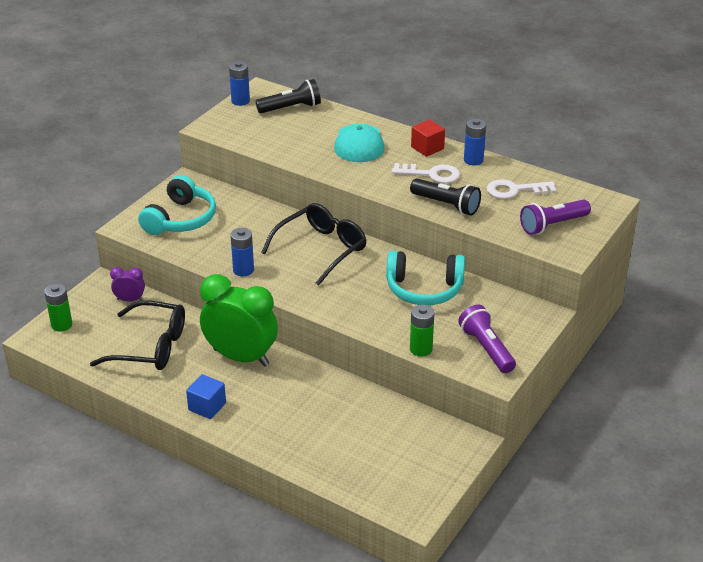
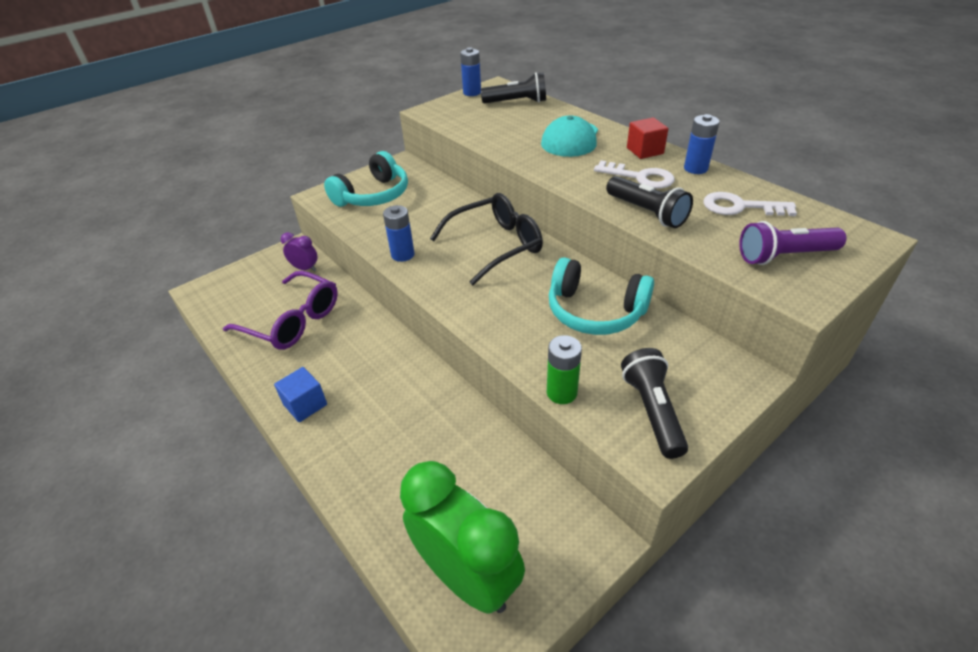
camera: 20 degrees right, 5 degrees up
green battery [44,283,72,332] -> none
black glasses [90,301,185,370] -> purple glasses [223,271,338,350]
green clock [200,274,278,367] -> green clock moved to [400,461,525,613]
purple flashlight [458,305,516,373] -> black flashlight [621,348,688,459]

